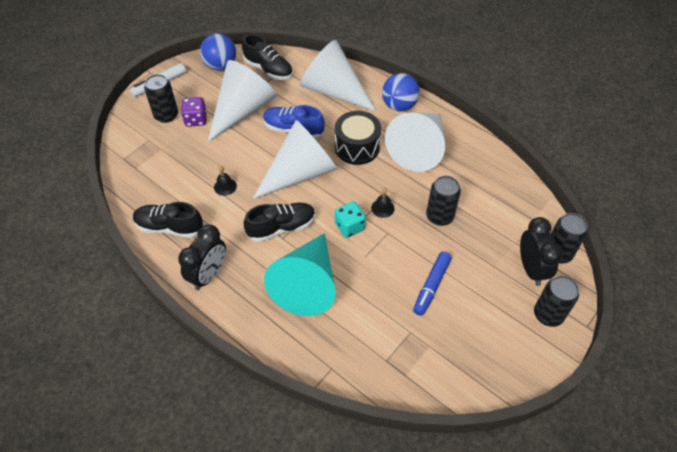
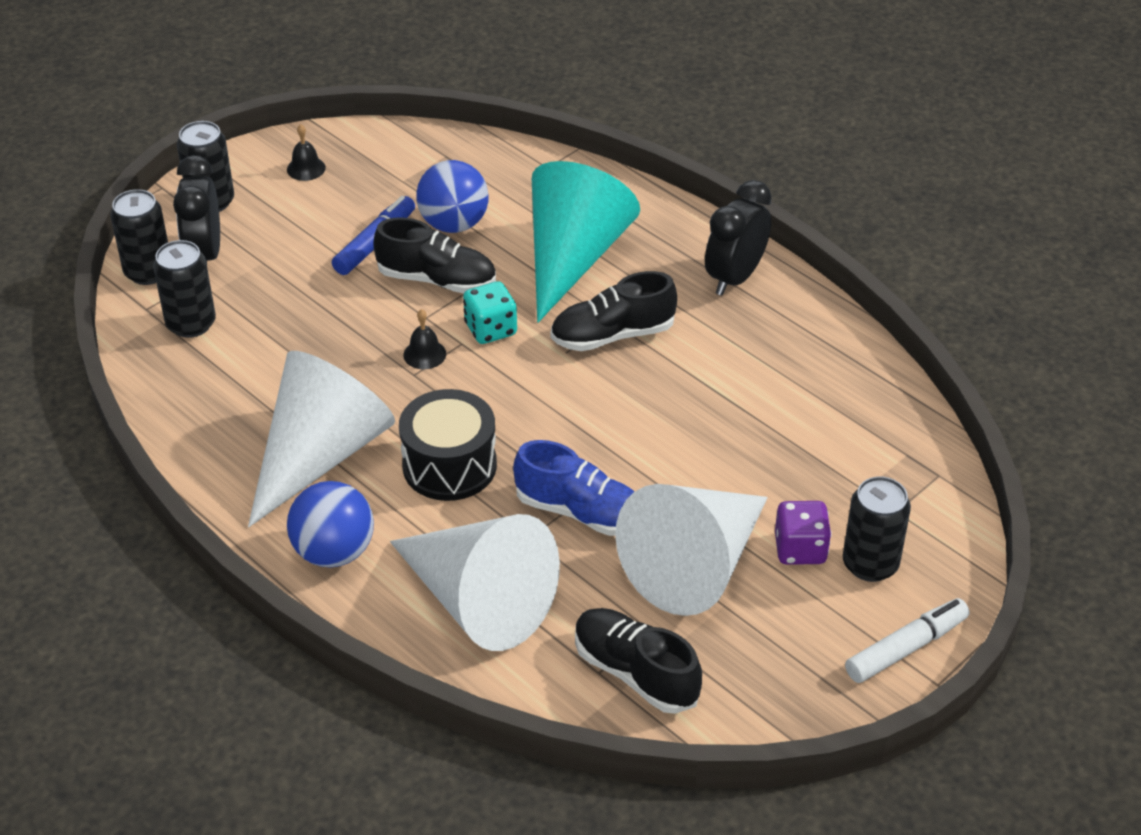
camera: 175 degrees left, 10 degrees down
black shoe [133,202,203,238] -> black shoe moved to [373,217,496,293]
blue ball [200,33,236,70] -> blue ball moved to [417,160,488,233]
black bell [214,166,237,196] -> black bell moved to [287,124,326,181]
white cone [253,120,337,199] -> none
black can [426,176,461,226] -> black can moved to [153,240,216,338]

